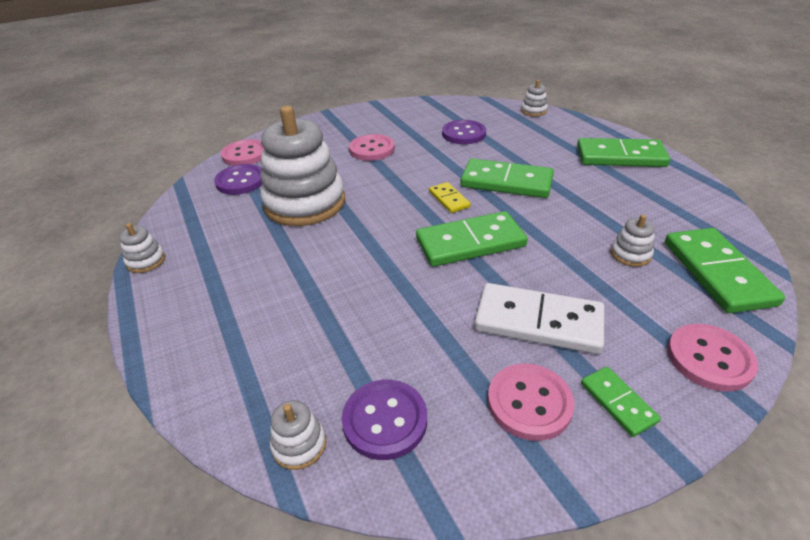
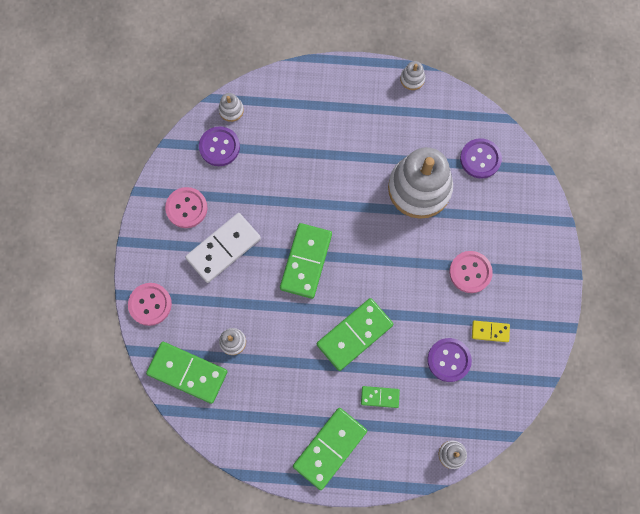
camera: 120 degrees right, 35 degrees up
pink button [221,139,264,166] -> none
yellow domino [429,182,471,213] -> yellow domino moved to [472,320,510,342]
green domino [581,367,661,437] -> green domino moved to [361,386,400,408]

